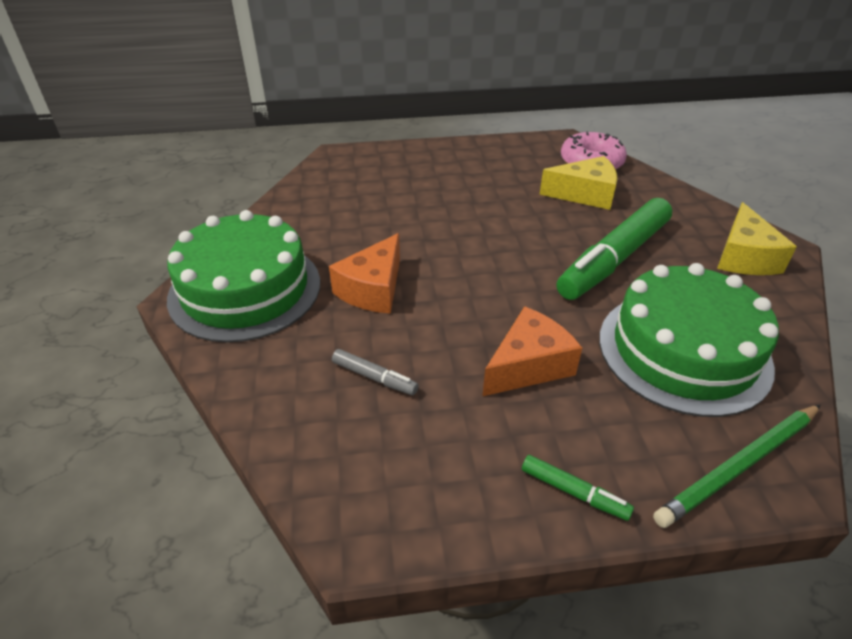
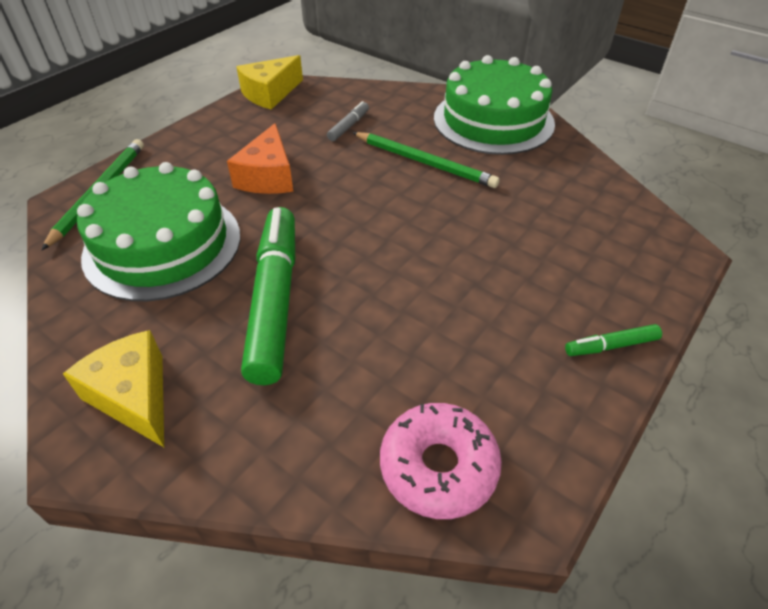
camera: 135 degrees right, 5 degrees up
orange cheese [329,233,400,314] -> green pencil [352,132,500,188]
grey marker [332,349,419,395] -> grey marker turned 135 degrees clockwise [327,101,369,141]
green marker [522,455,634,521] -> green marker moved to [565,324,662,356]
yellow cheese [540,156,618,210] -> yellow cheese moved to [237,55,303,110]

